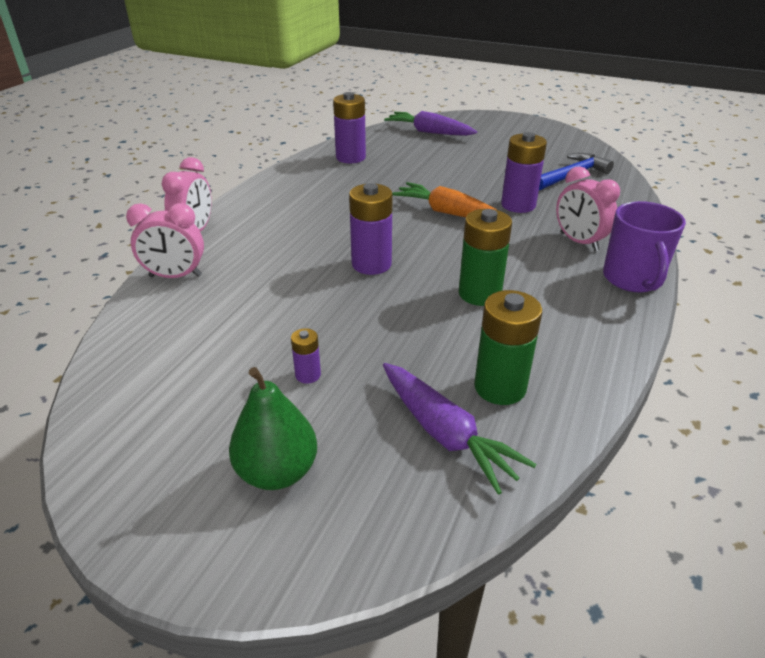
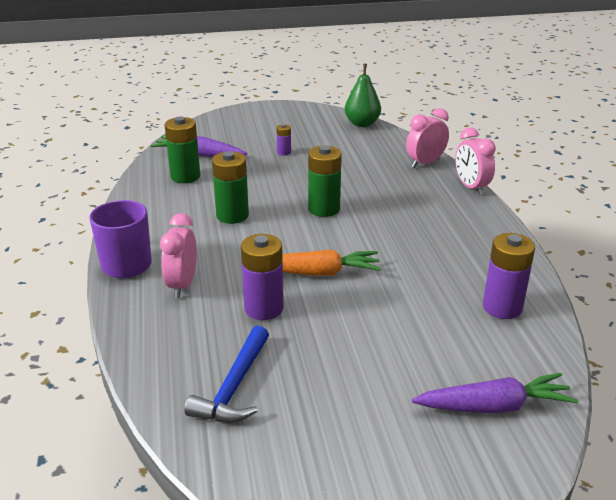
camera: 145 degrees right, 5 degrees down
green pear [229,367,317,490] -> green pear moved to [345,64,381,127]
purple battery [349,183,393,275] -> green battery [308,145,342,217]
pink clock [556,166,620,251] -> pink clock turned 105 degrees counterclockwise [160,213,197,298]

